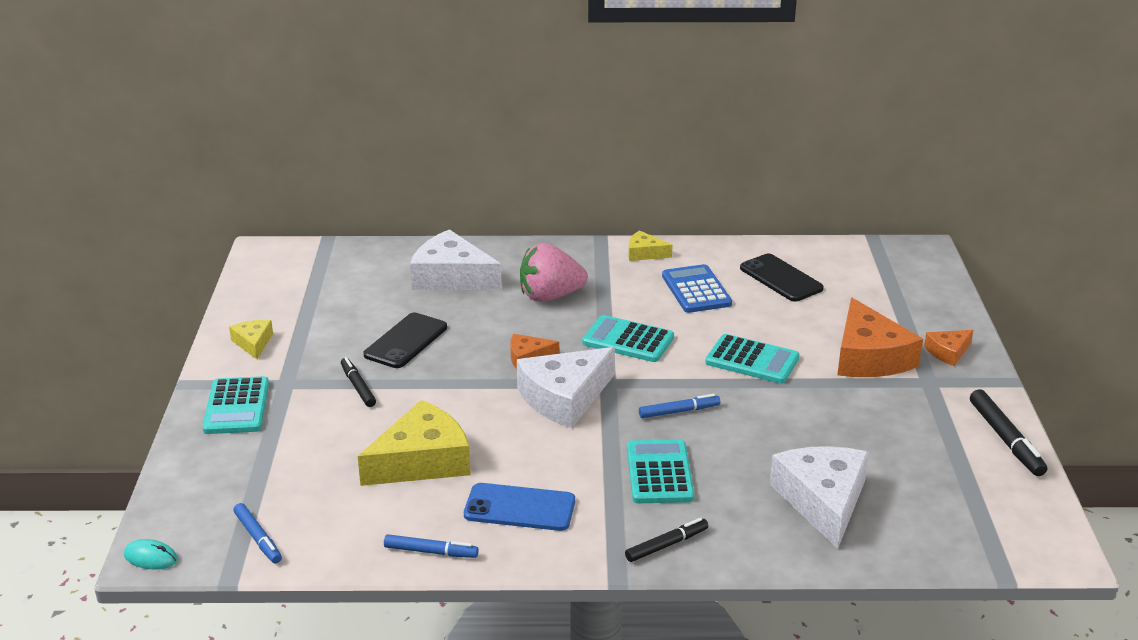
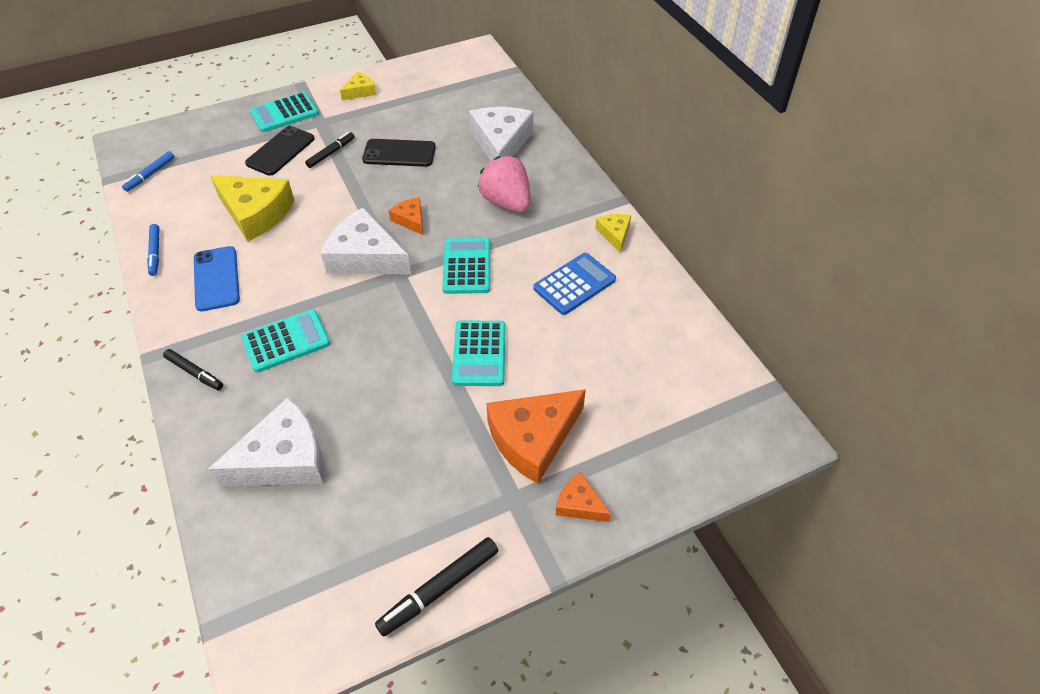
camera: 65 degrees right, 20 degrees up
turquoise mouse [124,539,178,570] -> none
blue marker [639,394,720,418] -> none
black phone [740,254,824,302] -> black phone moved to [245,126,315,176]

